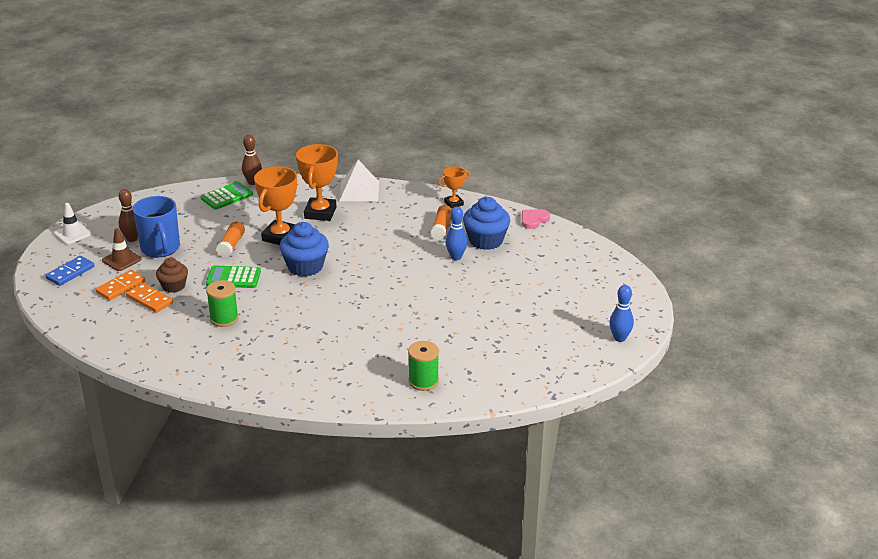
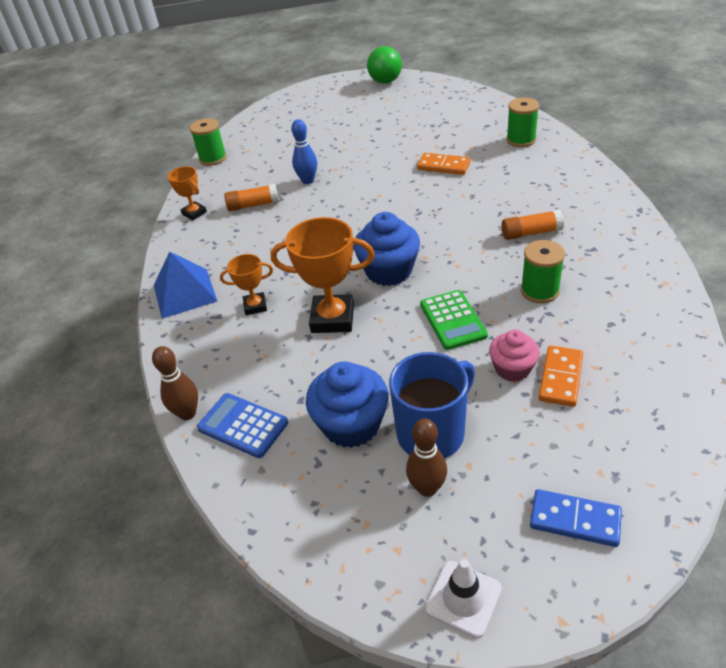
camera: 105 degrees left, 10 degrees up
orange domino [96,270,145,300] -> orange domino moved to [417,153,471,175]
brown traffic cone [102,228,142,271] -> none
brown cupcake [156,258,188,293] -> pink cupcake [489,330,540,382]
green calculator [201,181,253,210] -> blue calculator [197,393,288,458]
orange glue stick [216,222,245,257] -> orange glue stick moved to [501,210,564,240]
orange trophy [296,144,338,221] -> orange trophy [220,254,273,315], size x0.55
white pyramid [339,160,379,201] -> blue pyramid [154,252,217,319]
blue cupcake [463,197,510,250] -> blue cupcake moved to [306,361,389,448]
pink heart [522,209,550,229] -> green spool [190,118,227,166]
blue bowling pin [609,285,634,342] -> green ball [367,46,402,84]

